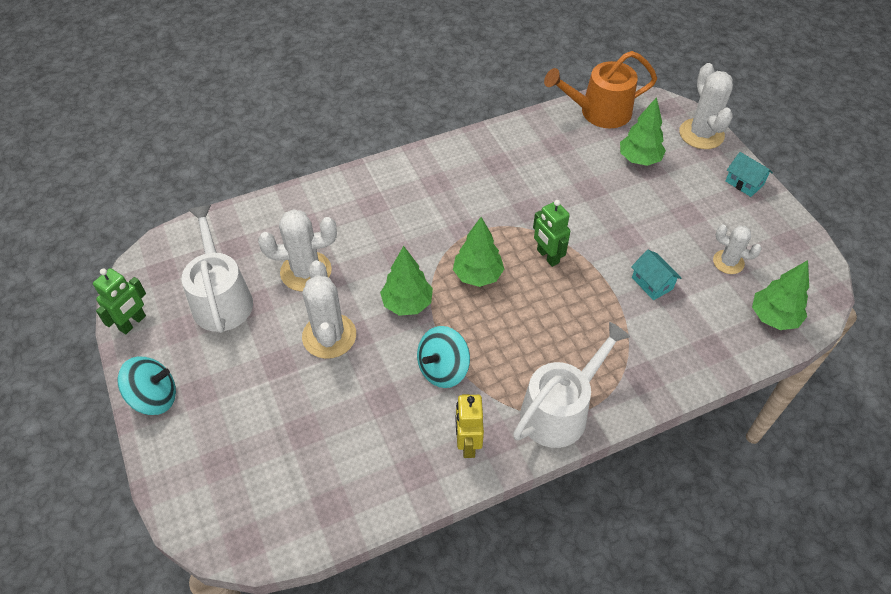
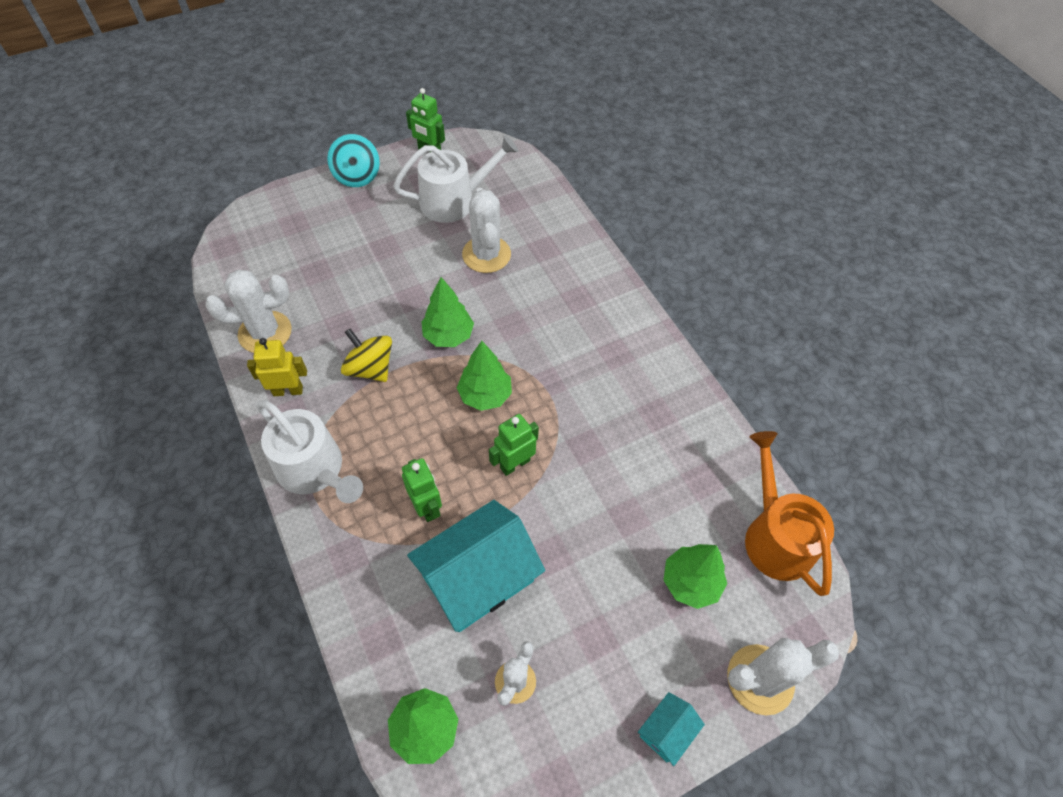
camera: 85 degrees right, 5 degrees up
white cactus [302,260,356,359] -> white cactus moved to [205,269,292,353]
turquoise spinning top [417,326,470,388] -> yellow spinning top [341,329,392,382]
turquoise house [631,250,681,300] -> turquoise house [407,500,545,632], size x2.18
none -> green robot [402,458,442,522]

